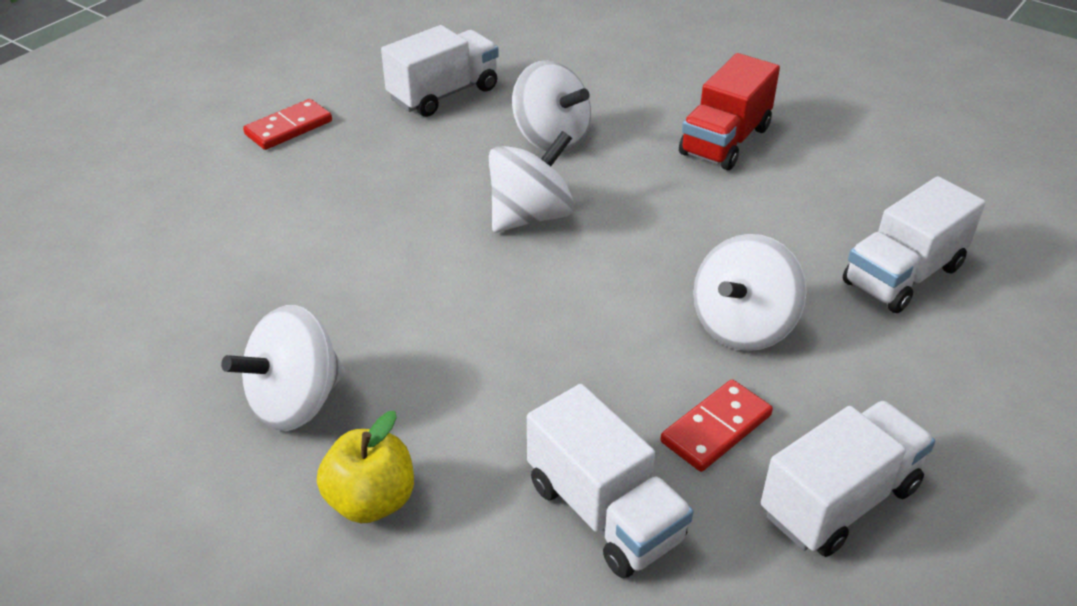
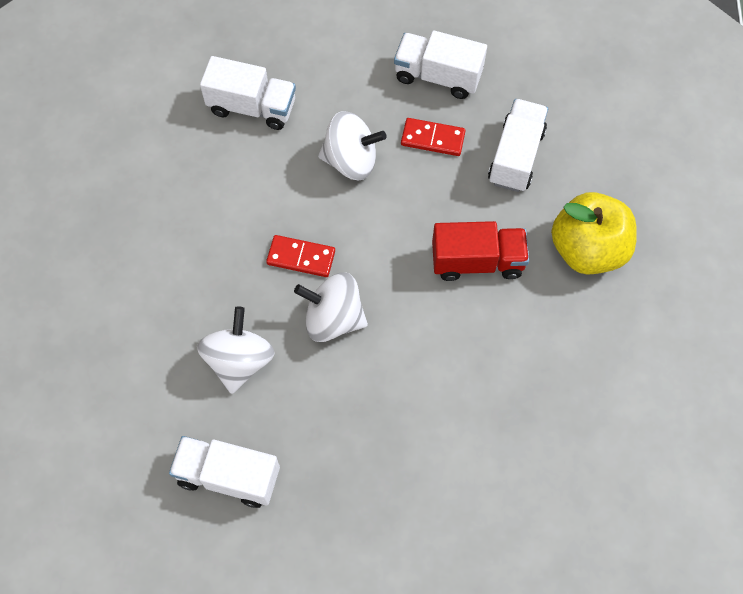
camera: 125 degrees left, 25 degrees up
white spinning top [221,305,345,431] -> none
red domino [243,99,332,150] -> red domino moved to [266,235,335,277]
yellow apple [317,411,414,523] -> yellow apple [551,192,637,275], size x1.61
red truck [679,53,780,170] -> red truck moved to [432,221,529,281]

